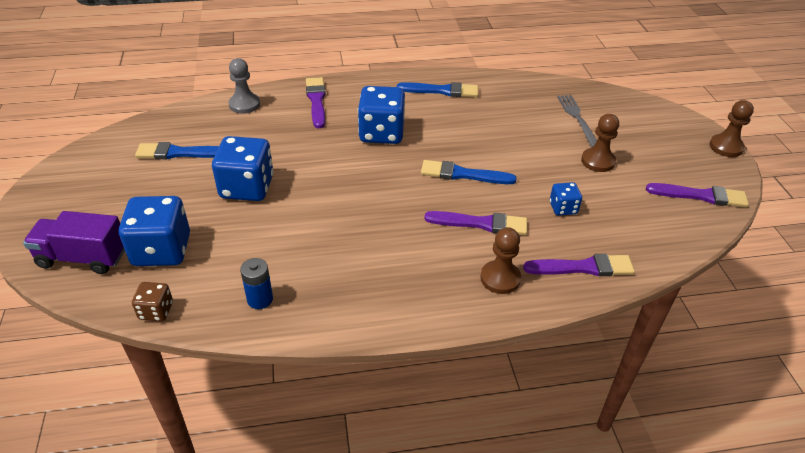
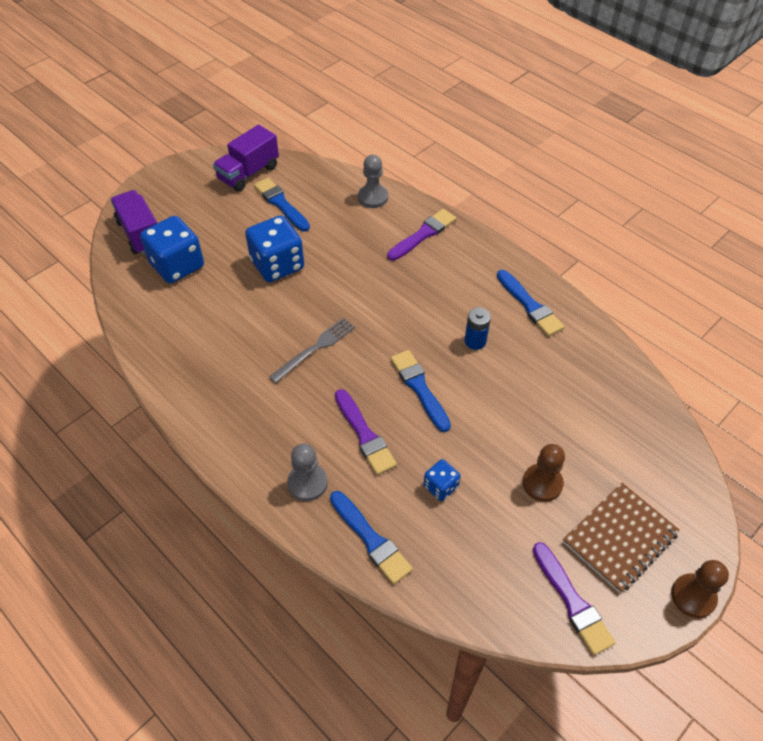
camera: 55 degrees right, 10 degrees up
brown dice [132,282,173,321] -> none
blue battery [240,258,273,309] -> blue battery moved to [465,307,491,350]
blue dice [358,86,405,144] -> none
brown pawn [480,227,521,294] -> grey pawn [287,443,328,501]
purple brush [523,254,635,276] -> blue brush [330,491,413,585]
grey fork [557,95,597,147] -> grey fork moved to [269,318,355,383]
none -> purple truck [213,125,279,192]
none -> brown notebook [563,483,680,593]

